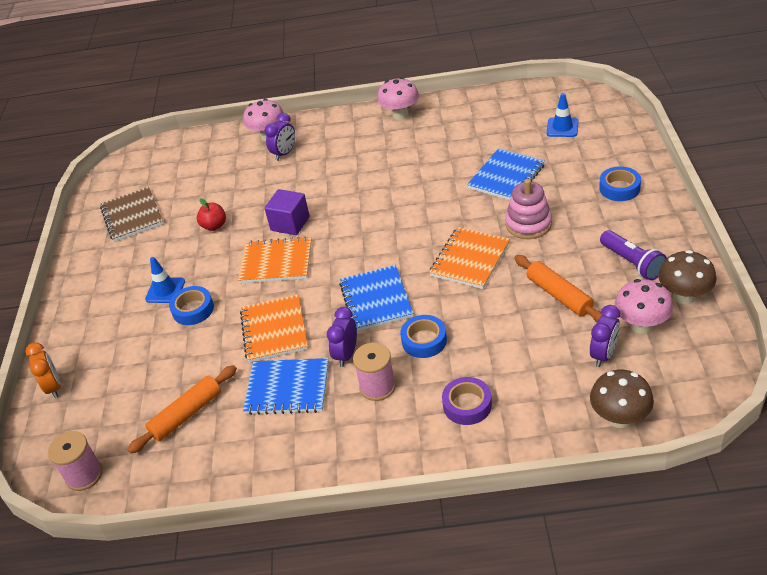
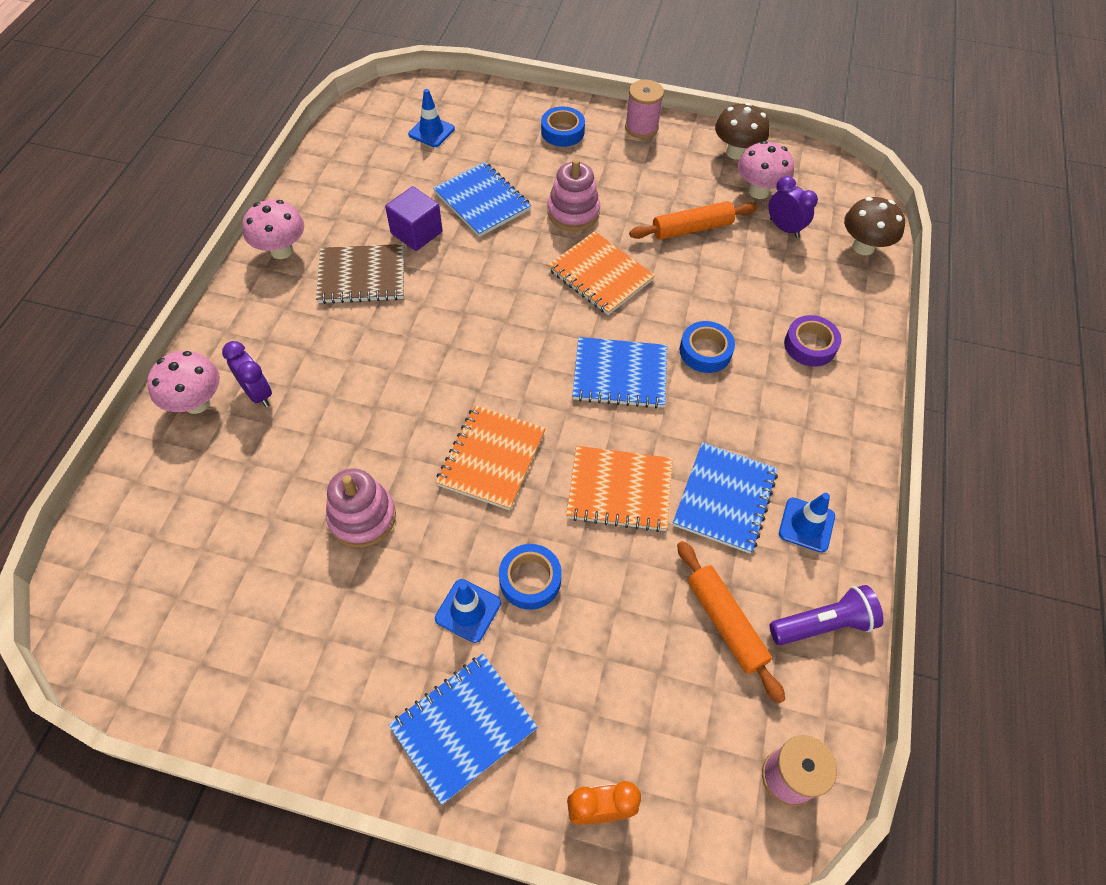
camera: 80 degrees left, 15 degrees up
brown notebook [100,187,163,242] -> brown notebook moved to [316,244,404,304]
red apple [197,198,226,231] -> pink stacking toy [326,468,396,548]
purple cube [264,189,310,235] -> purple cube moved to [385,186,443,251]
purple clock [327,307,357,367] -> none
pink spool [353,343,396,401] -> pink spool moved to [625,80,664,139]
purple flashlight [600,230,667,280] -> purple flashlight moved to [770,585,884,645]
none -> blue notebook [388,654,538,805]
none -> blue traffic cone [779,493,835,553]

